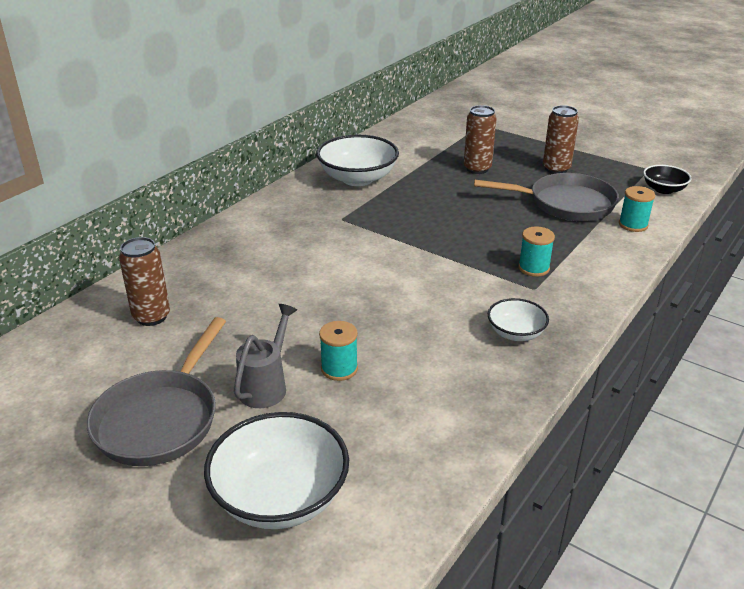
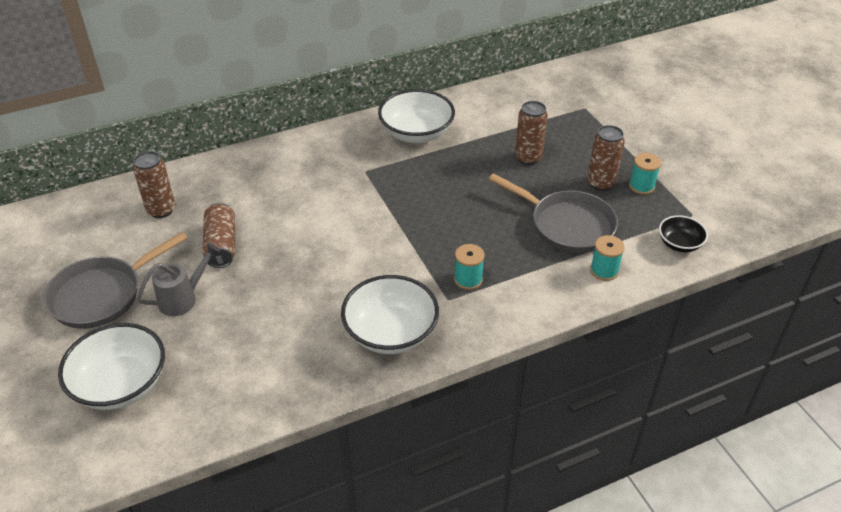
camera: 30 degrees right, 10 degrees up
turquoise spool [319,321,358,381] -> turquoise spool moved to [629,153,661,195]
white bowl [488,298,549,341] -> white bowl [341,275,439,354], size x1.82
none -> brown can [203,203,235,268]

